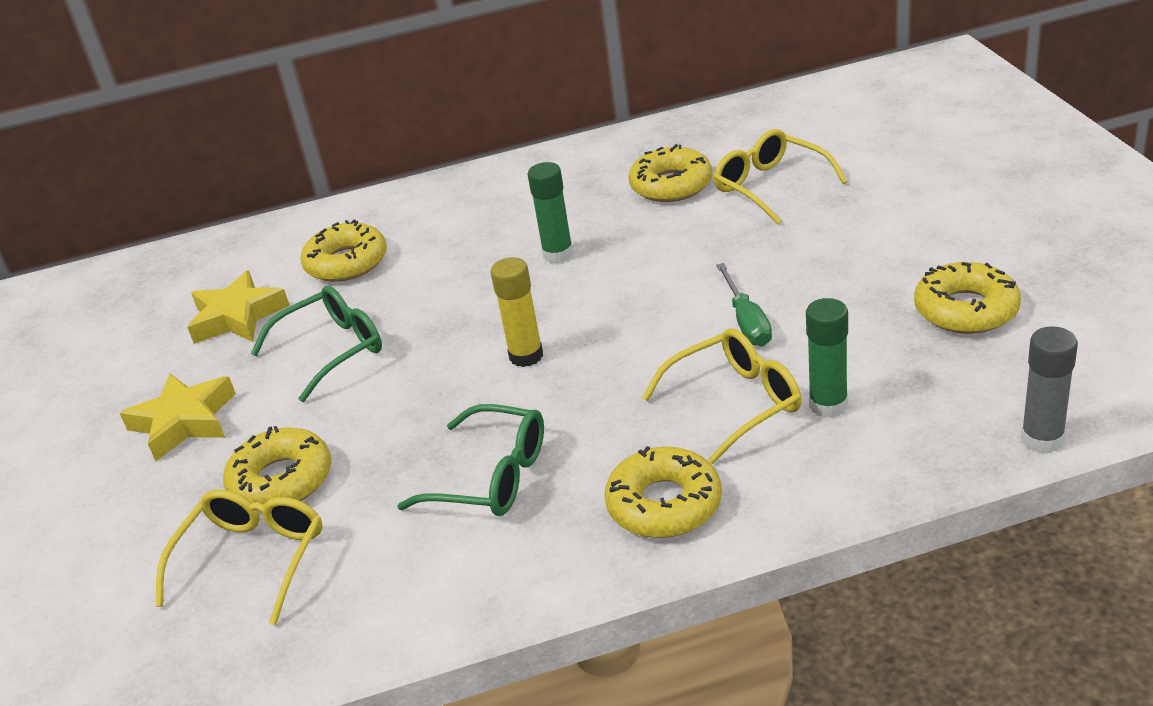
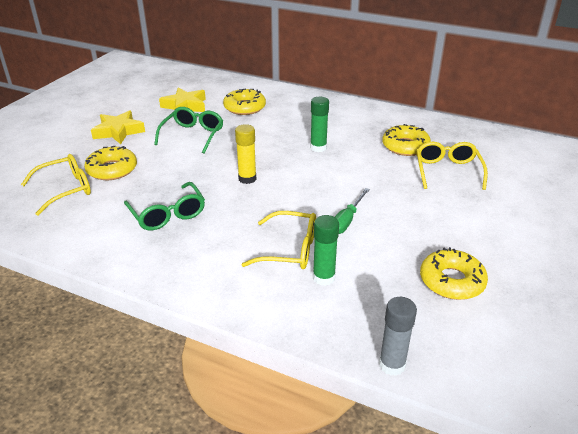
camera: 35 degrees right, 0 degrees up
green glasses [251,286,382,402] -> green glasses turned 75 degrees counterclockwise [154,107,223,154]
yellow donut [604,446,721,538] -> none

